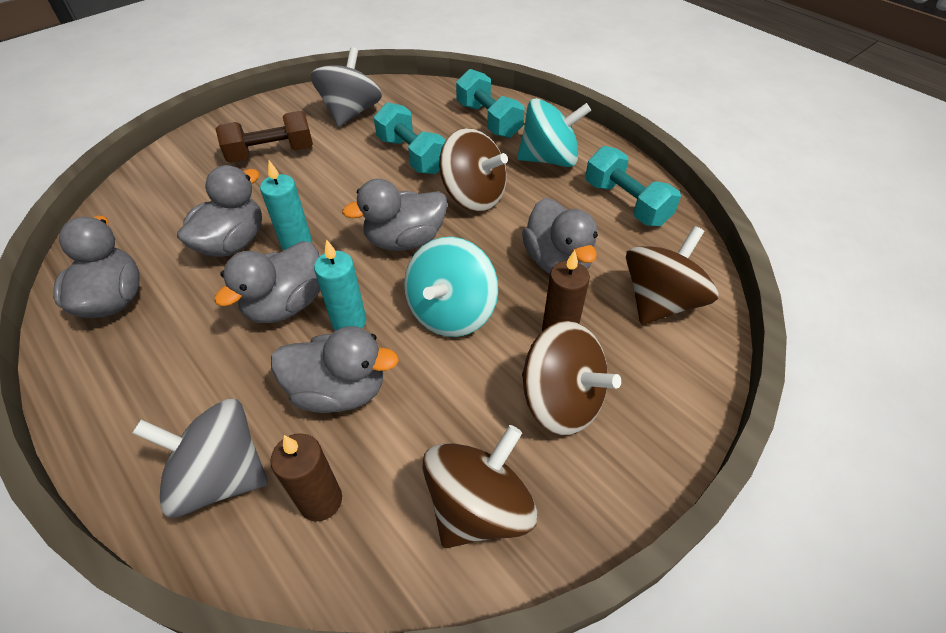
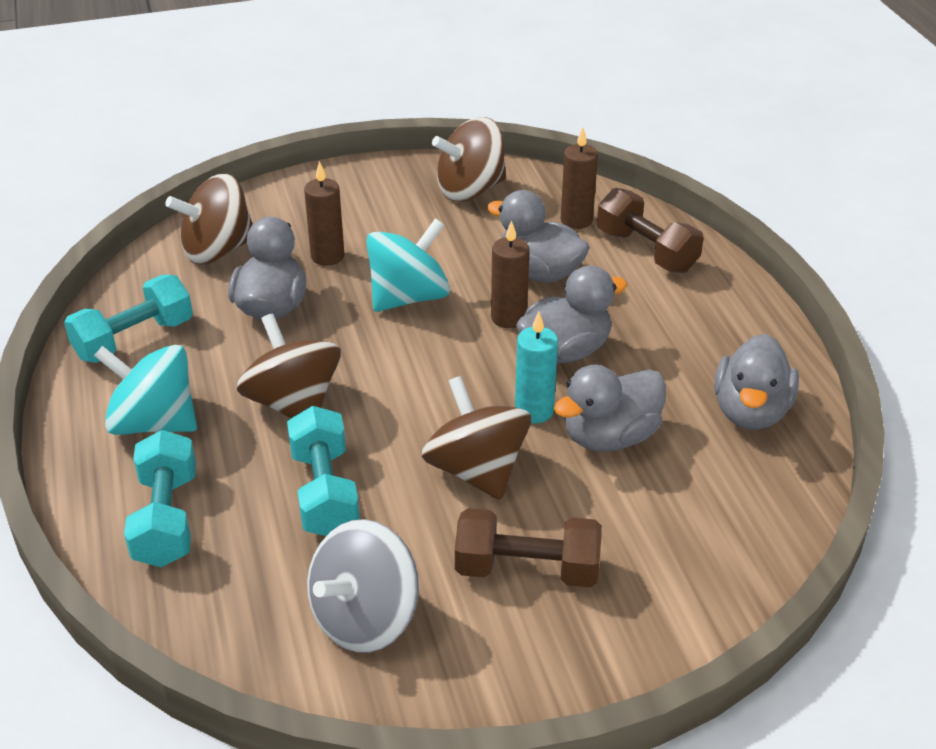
camera: 155 degrees left, 10 degrees down
grey spinning top [132,399,268,517] -> brown dumbbell [597,188,704,273]
turquoise candle [314,239,366,331] -> brown candle [491,220,530,328]
grey duck [342,179,447,251] -> none
brown spinning top [522,321,621,436] -> brown spinning top moved to [421,376,531,500]
turquoise dumbbell [585,146,681,226] -> turquoise dumbbell turned 60 degrees clockwise [64,275,193,363]

